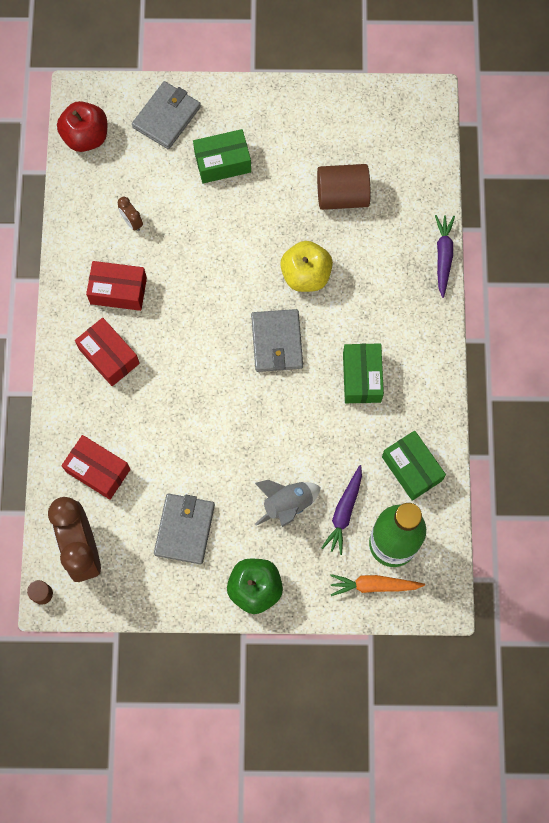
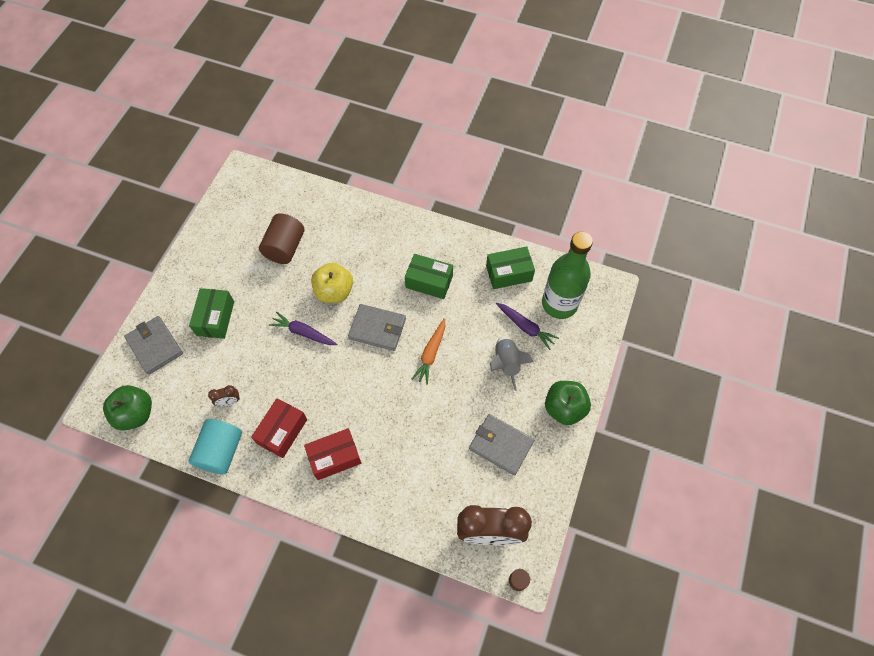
camera: 70 degrees left, 10 degrees down
red apple [57,101,107,152] -> green apple [103,385,152,430]
red box [61,435,131,500] -> none
orange carrot [330,574,425,596] -> orange carrot moved to [412,318,445,385]
purple carrot [435,215,455,298] -> purple carrot moved to [269,312,337,345]
none -> turquoise cylinder [189,419,242,474]

